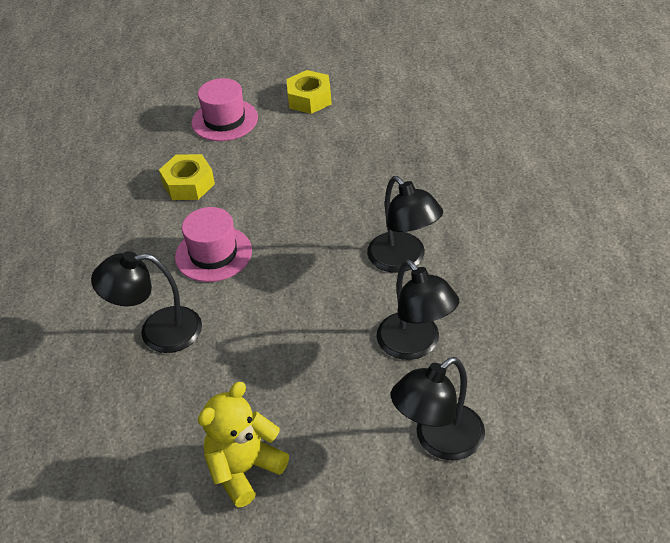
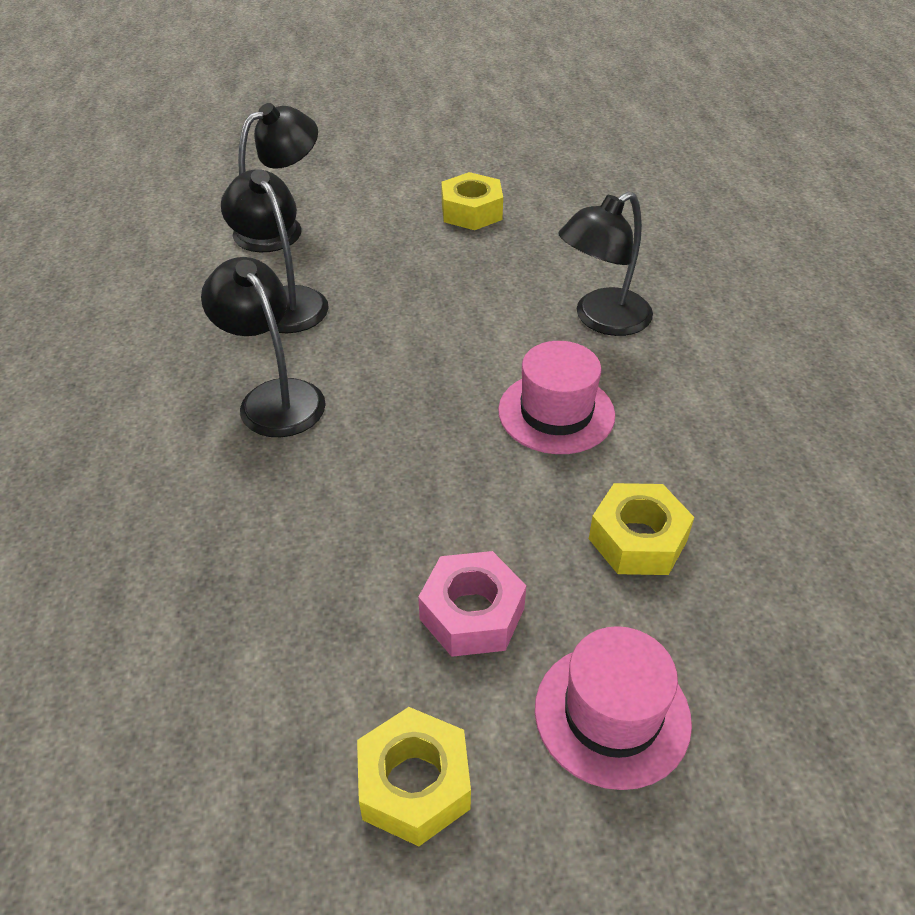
camera: 175 degrees right, 0 degrees up
black lamp [91,251,202,353] -> black lamp turned 150 degrees clockwise [558,192,653,336]
yellow teddy bear [198,382,289,507] -> yellow nut [441,172,503,230]
none -> pink nut [418,551,527,657]

